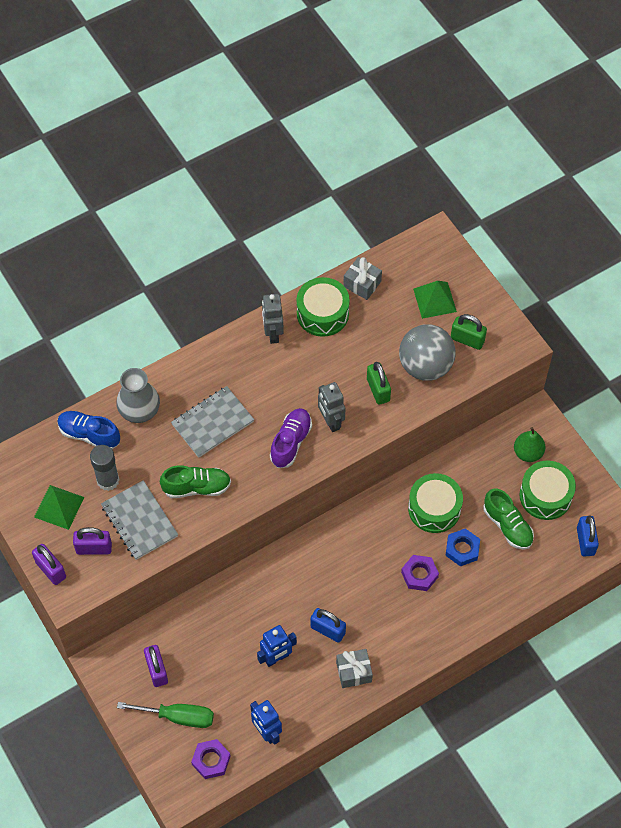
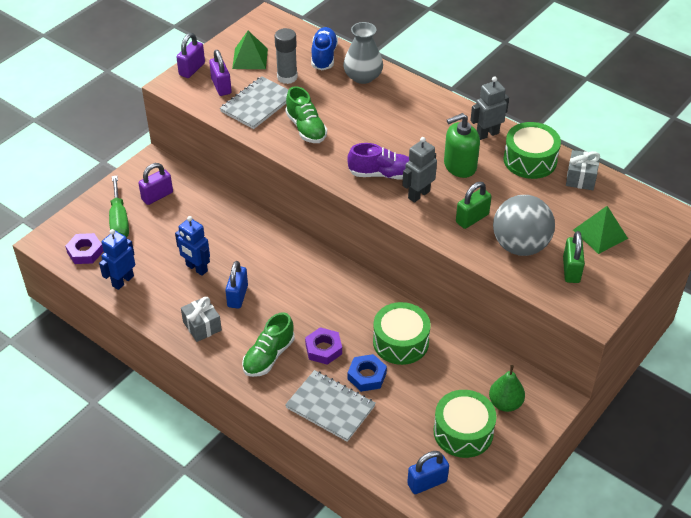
camera: 70 degrees right, 15 degrees down
grey notebook [171,386,254,458] -> grey notebook moved to [285,370,376,442]
green shoe [483,489,534,550] -> green shoe moved to [242,312,295,377]
none -> green soap dispenser [444,113,480,178]

